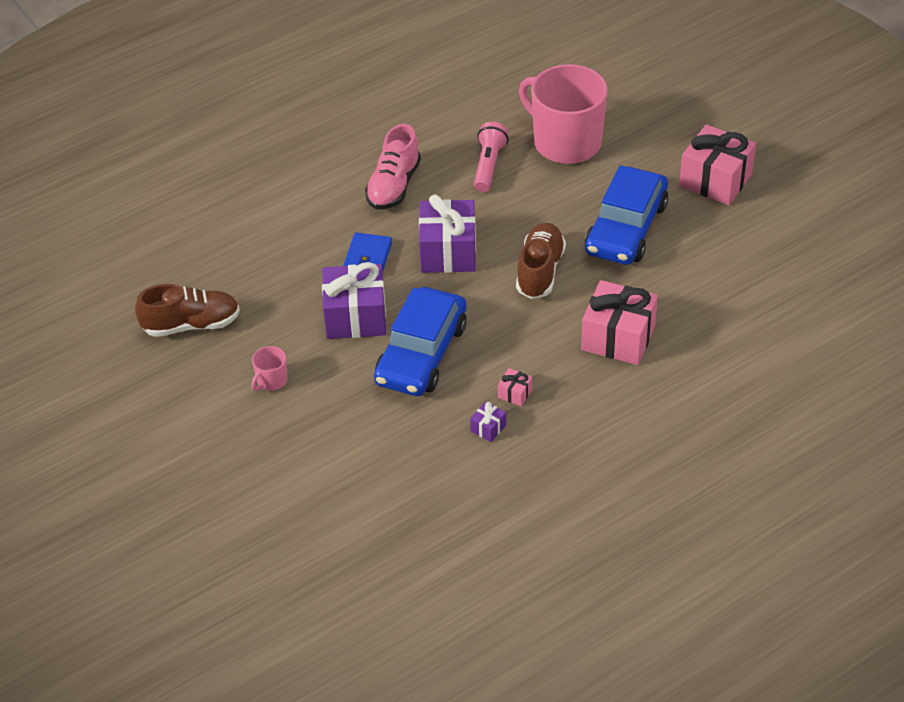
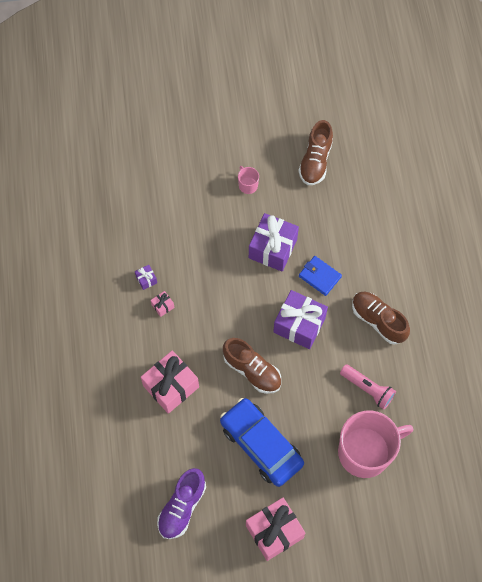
camera: 115 degrees right, 20 degrees up
pink shoe [365,124,421,210] -> brown shoe [352,292,410,345]
blue car [374,287,467,396] -> none
none -> purple shoe [157,468,206,539]

